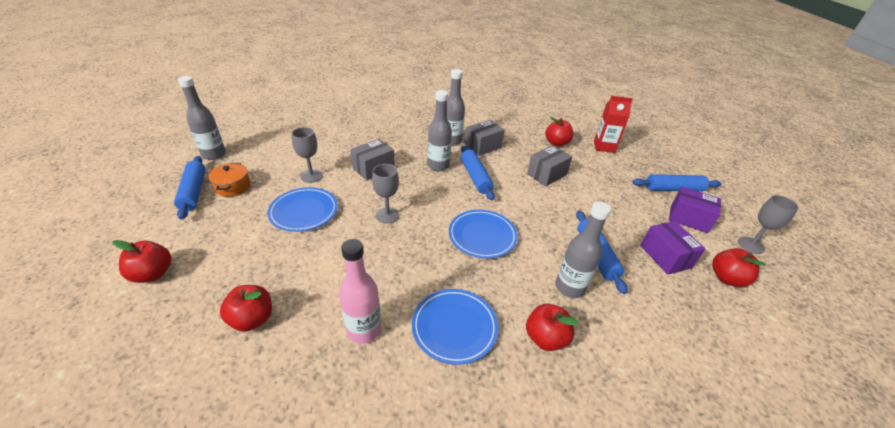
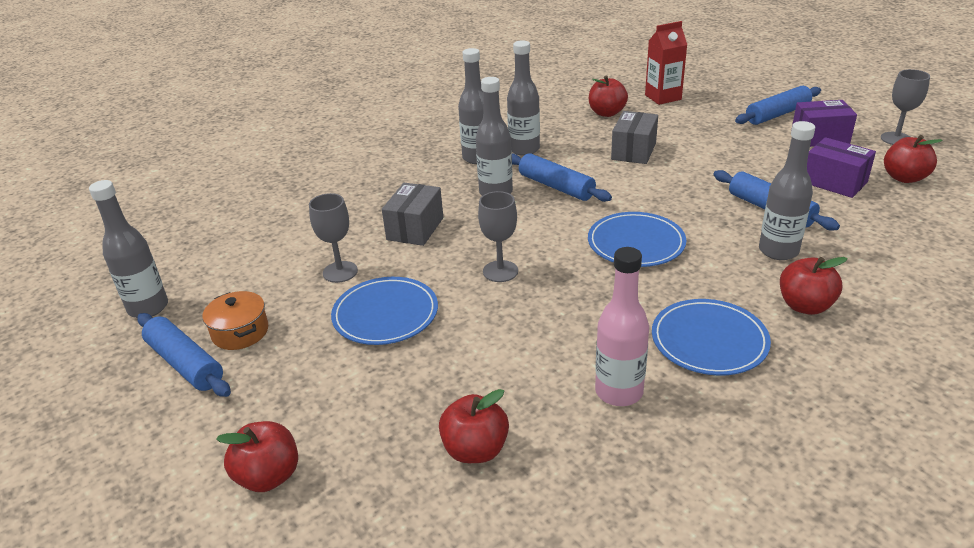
camera: 25 degrees left, 5 degrees down
grey box [464,120,505,156] -> grey bottle [507,40,540,156]

